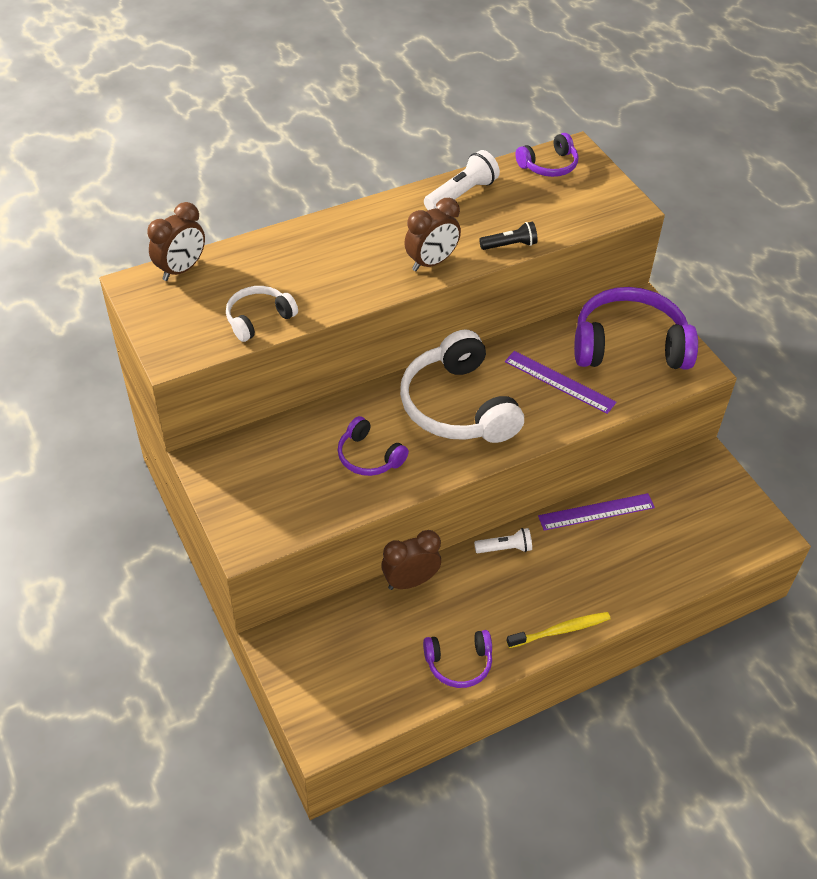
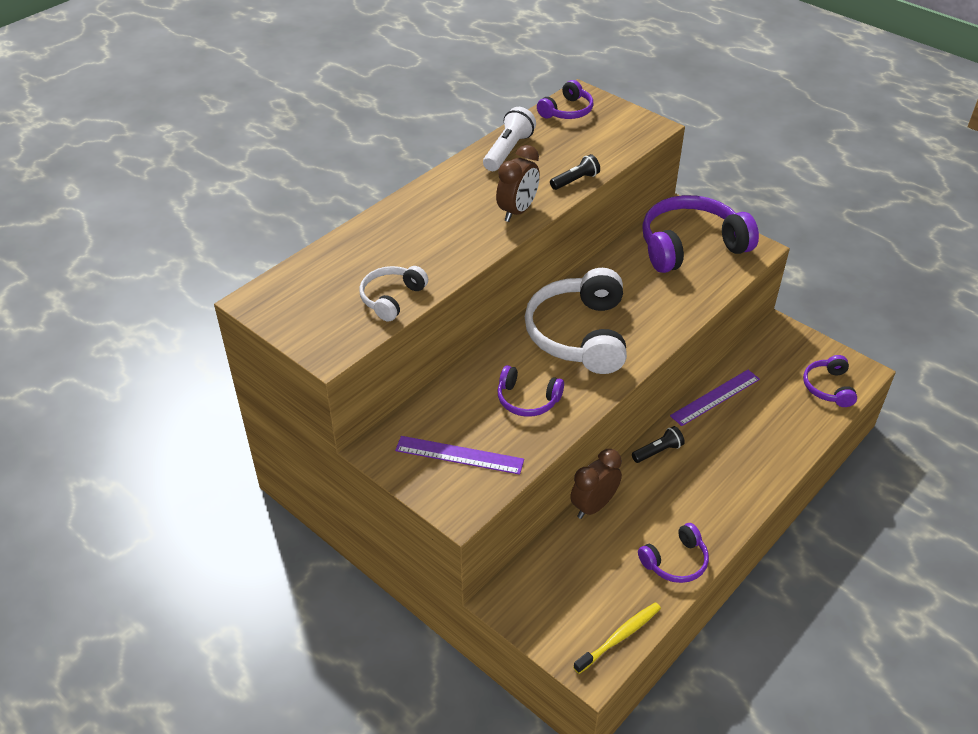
camera: 20 degrees left, 5 degrees down
brown clock [147,202,205,281] -> none
white headphones [400,329,524,443] -> white headphones turned 45 degrees clockwise [525,268,627,374]
white flashlight [474,528,532,553] -> black flashlight [632,426,685,463]
purple ruler [505,351,616,414] -> purple ruler moved to [395,436,524,475]
yellow toothbrush [506,612,611,648] -> yellow toothbrush moved to [573,602,661,674]
none -> purple headphones [803,355,857,407]

